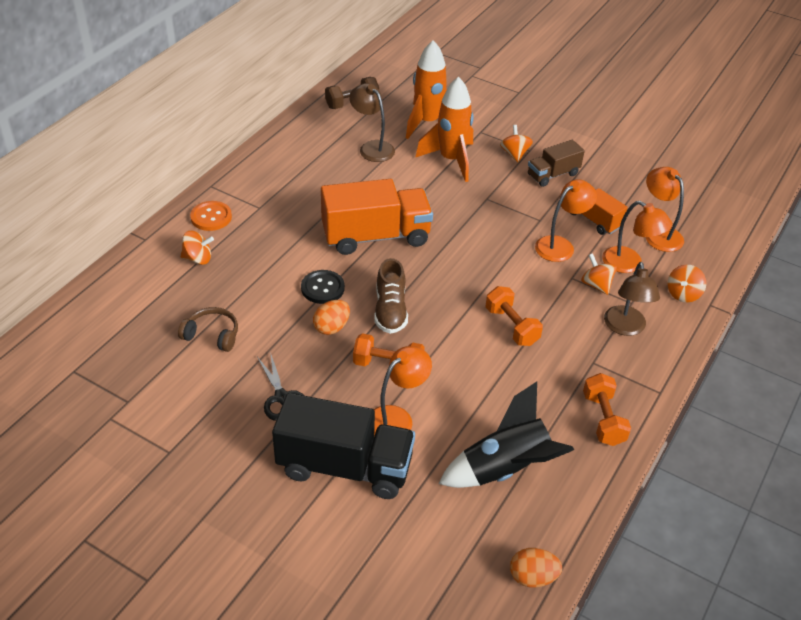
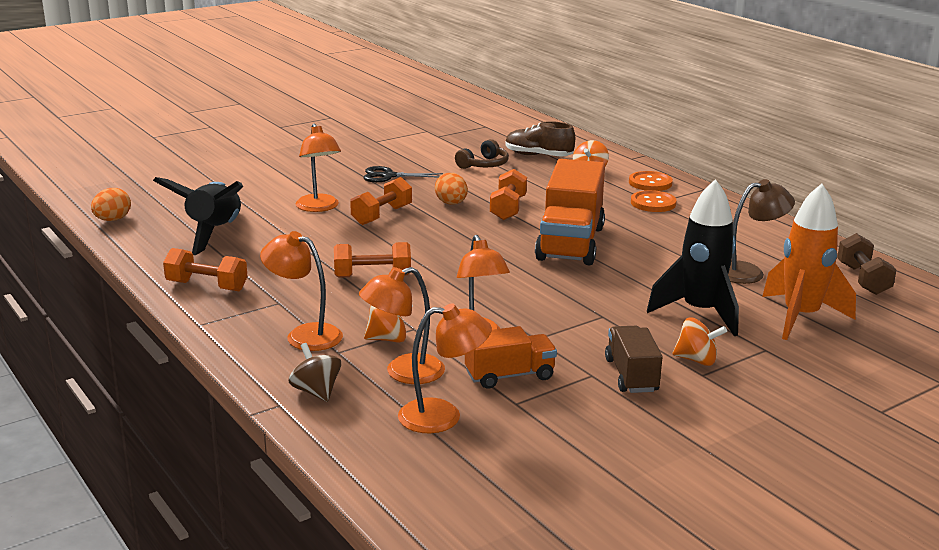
camera: 115 degrees right, 20 degrees down
black truck [272,393,415,499] -> none
black button [301,270,345,304] -> orange dumbbell [490,169,527,220]
brown shoe [374,258,408,334] -> brown shoe moved to [505,121,575,157]
orange rocket [415,77,473,182] -> black rocket [647,179,739,336]
brown lamp [604,262,660,336] -> orange lamp [260,231,343,351]
orange spinning top [667,265,706,302] -> brown spinning top [288,343,341,402]
none -> orange button [631,190,677,212]

